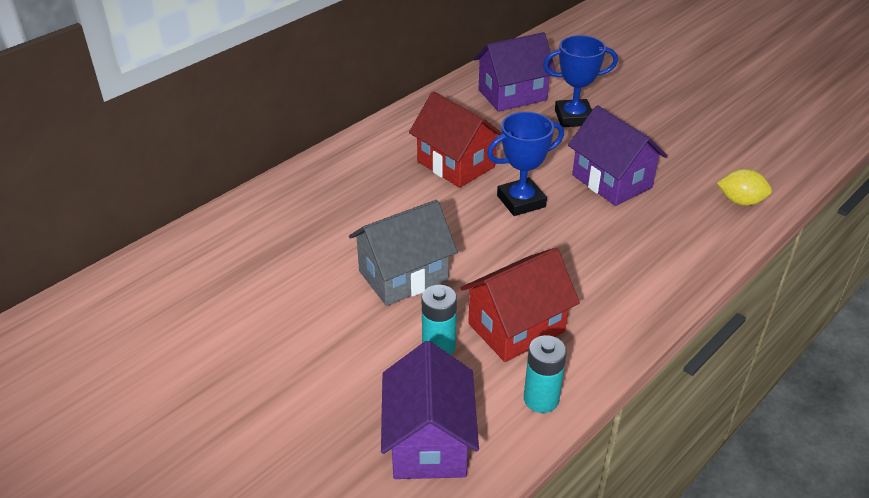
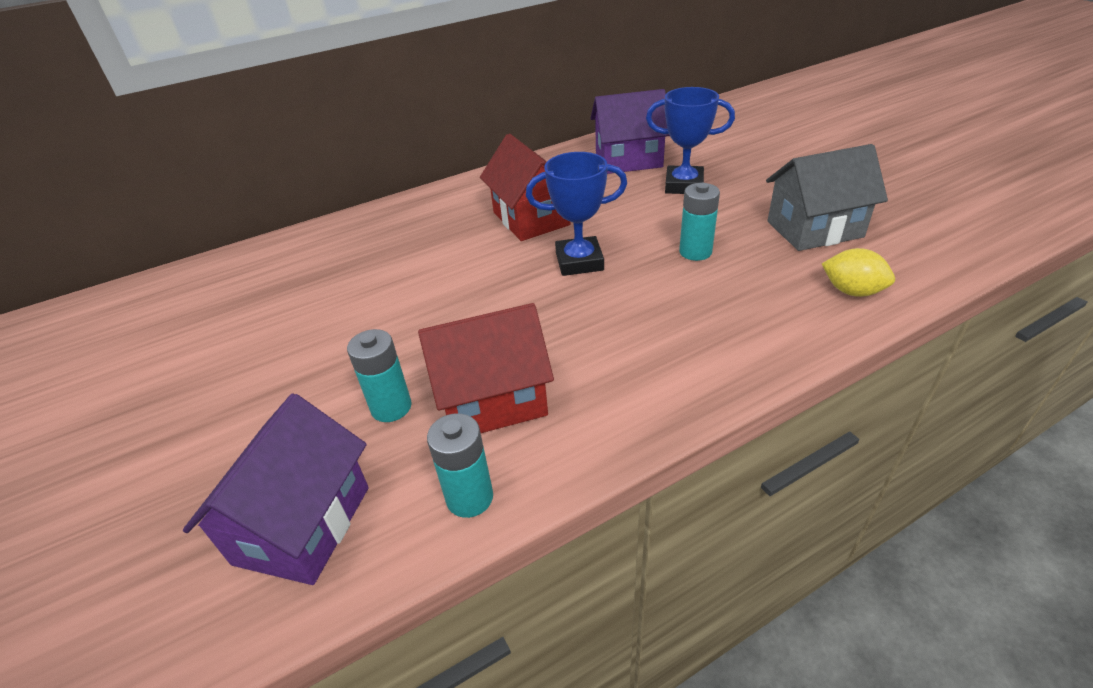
camera: 20 degrees right, 0 degrees up
grey house [349,200,457,306] -> grey house moved to [766,144,888,251]
purple house [568,105,667,206] -> turquoise battery [679,183,720,261]

